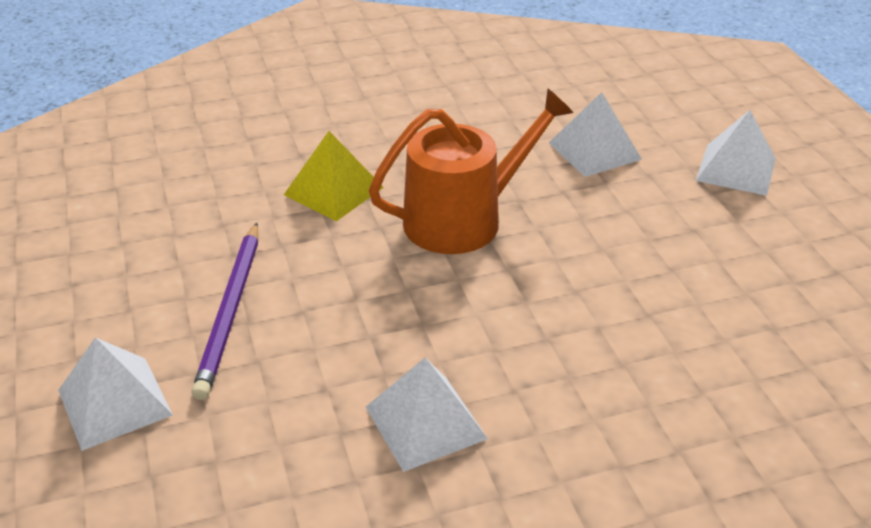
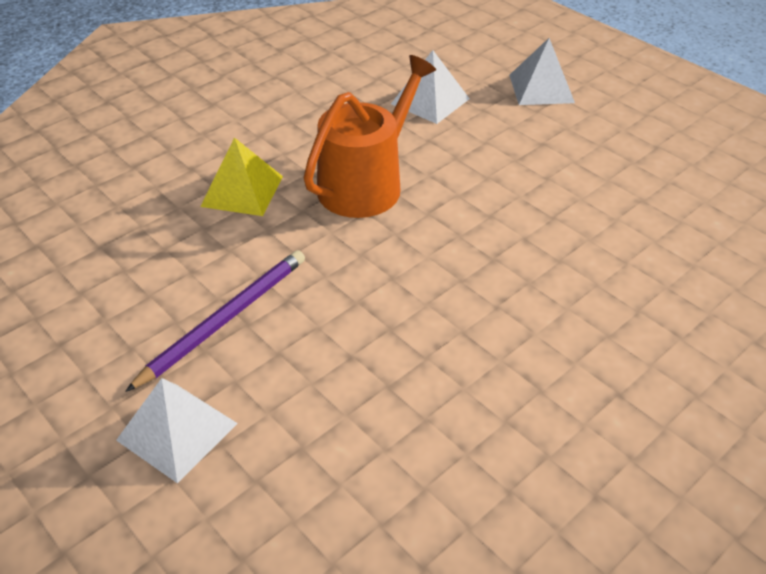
camera: 25 degrees left, 5 degrees up
purple pencil [191,223,258,400] -> purple pencil turned 120 degrees counterclockwise [125,250,305,392]
white pyramid [366,358,488,472] -> none

